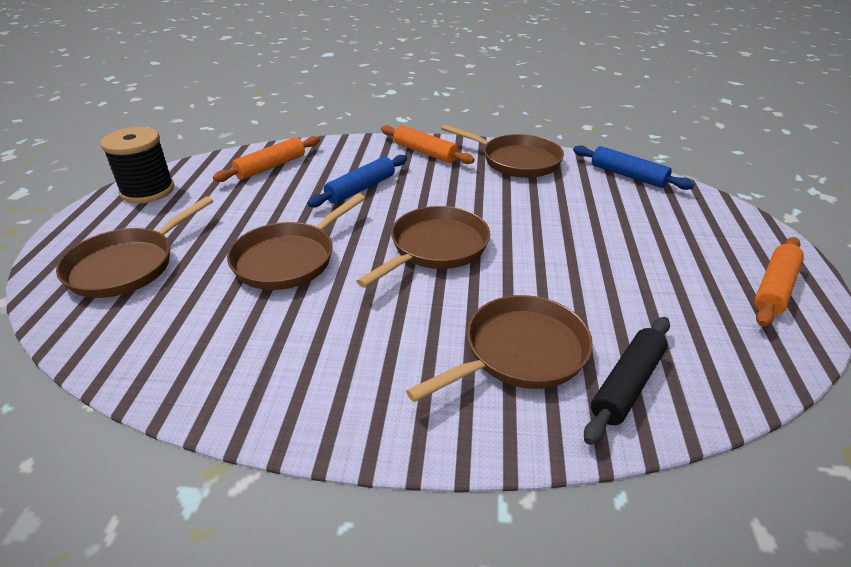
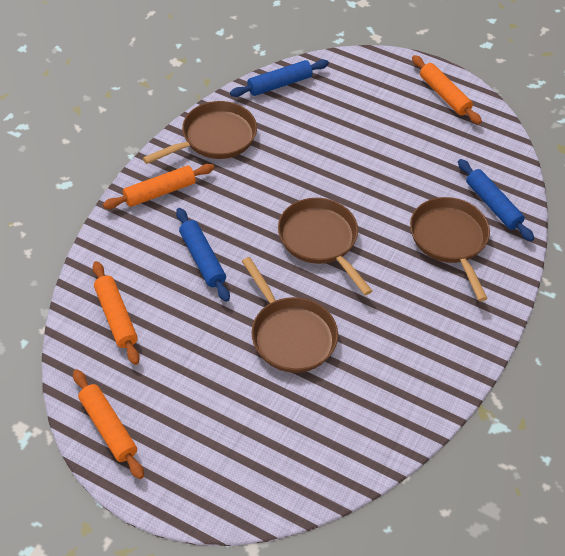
camera: 70 degrees left, 15 degrees up
brown pan [56,196,213,298] -> none
black spool [101,127,174,203] -> orange rolling pin [73,369,144,479]
black rolling pin [584,317,670,445] -> blue rolling pin [458,159,534,241]

